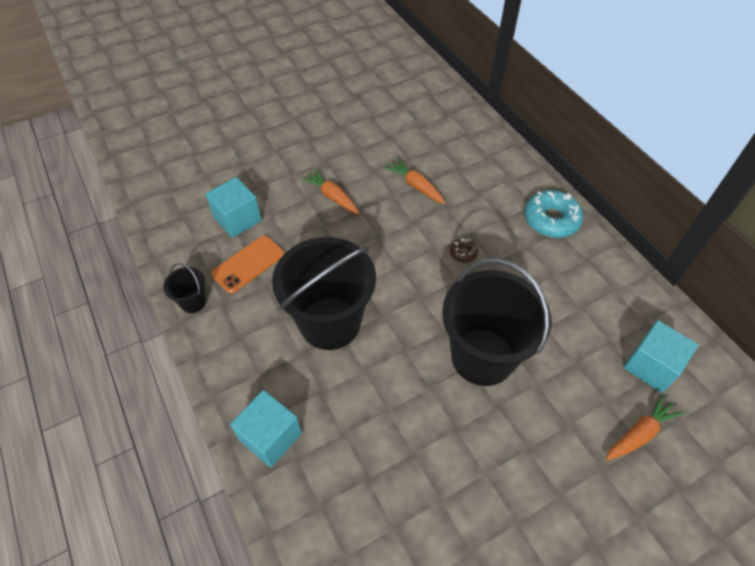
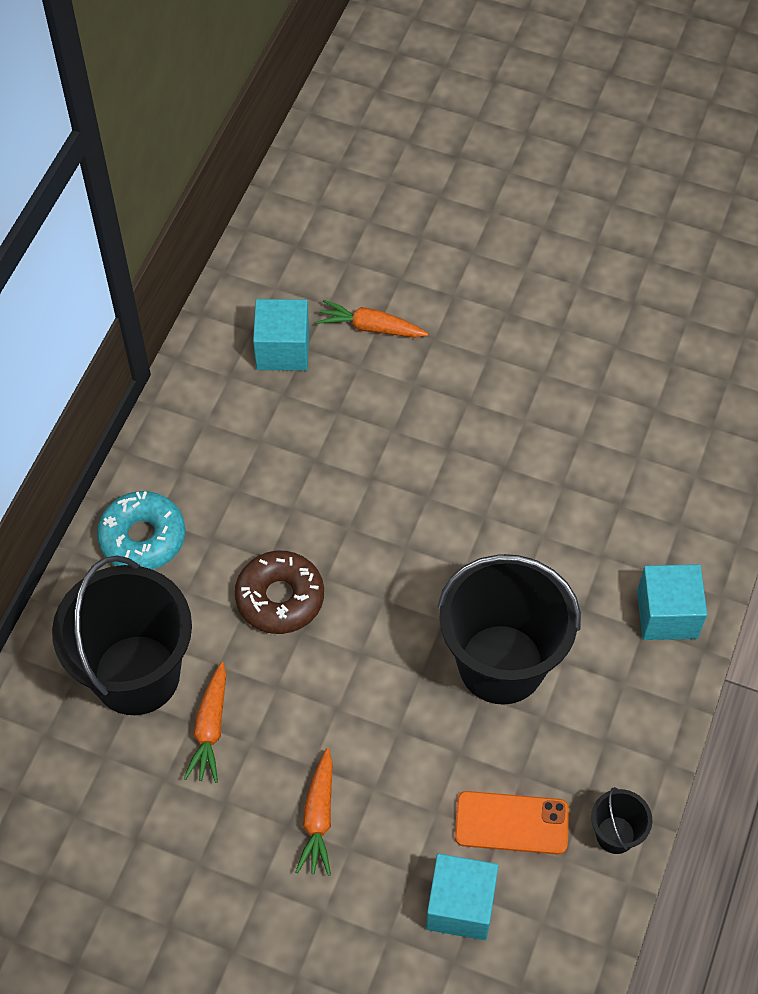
camera: 130 degrees left, 5 degrees up
black bucket [442,258,551,386] -> black bucket moved to [52,556,192,715]
brown donut [450,238,478,262] -> brown donut [235,551,324,634], size x2.10

